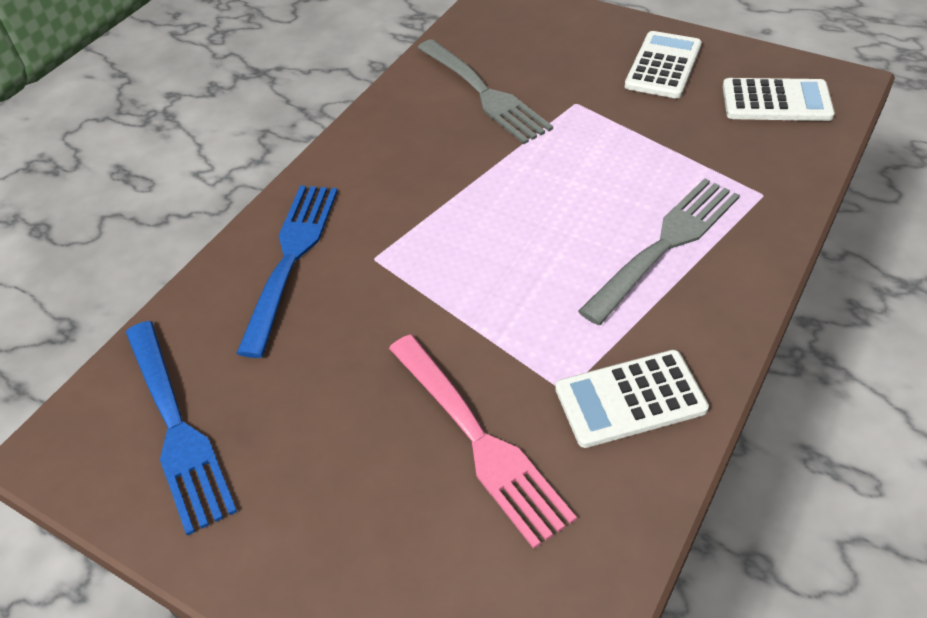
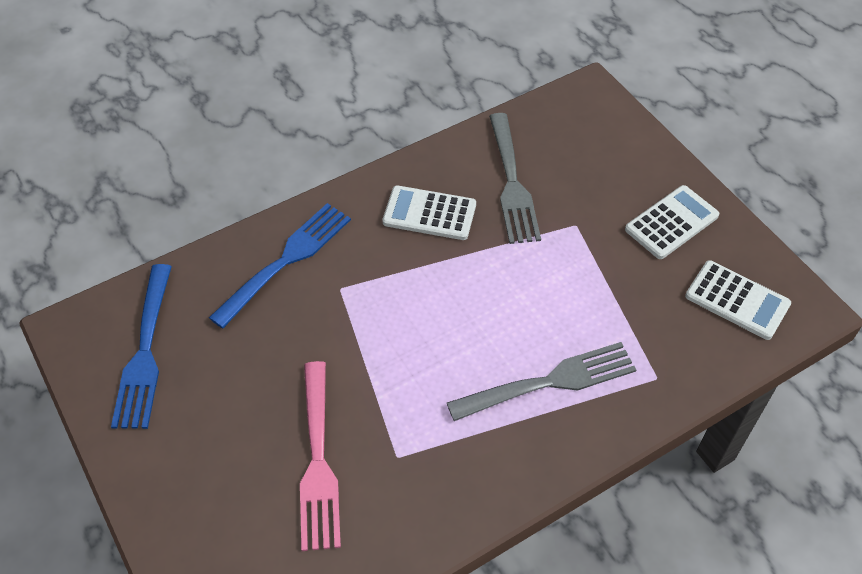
camera: 25 degrees right, 5 degrees up
white calculator [555,350,709,448] -> white calculator moved to [382,185,476,240]

